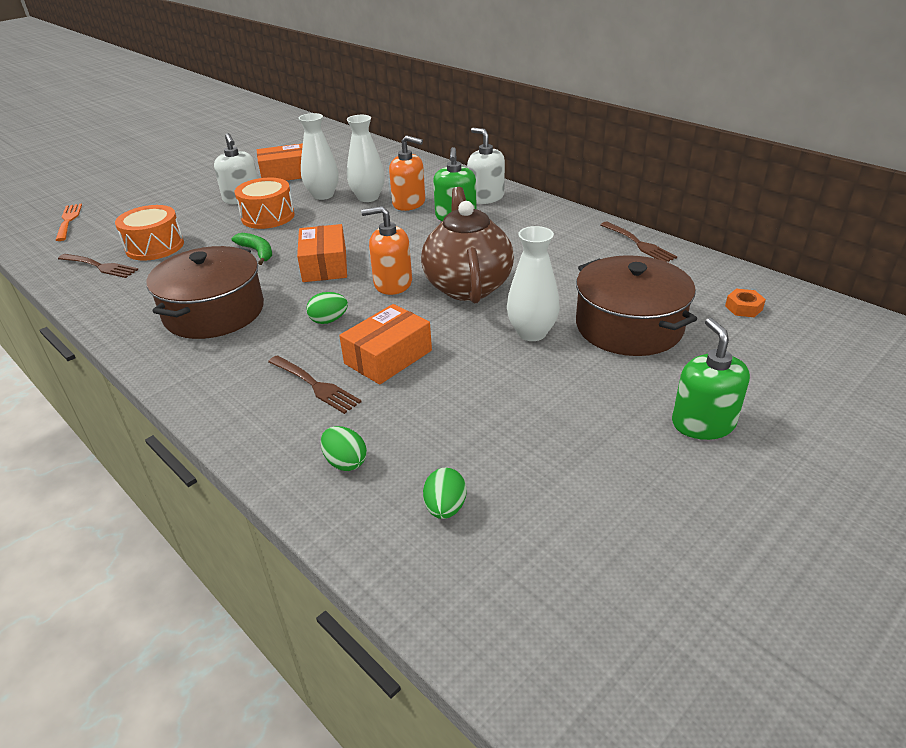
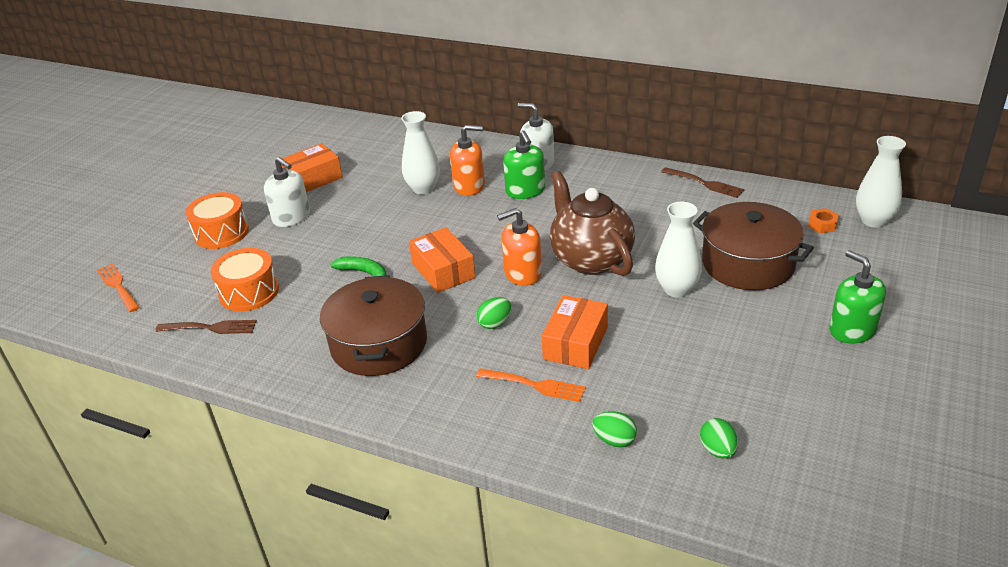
camera: 20 degrees left, 0 degrees up
orange drum [235,177,295,229] -> orange drum moved to [186,192,249,249]
brown fork [268,355,362,414] -> orange fork [476,368,586,402]
white vase [299,113,339,200] -> white vase moved to [856,136,906,228]

